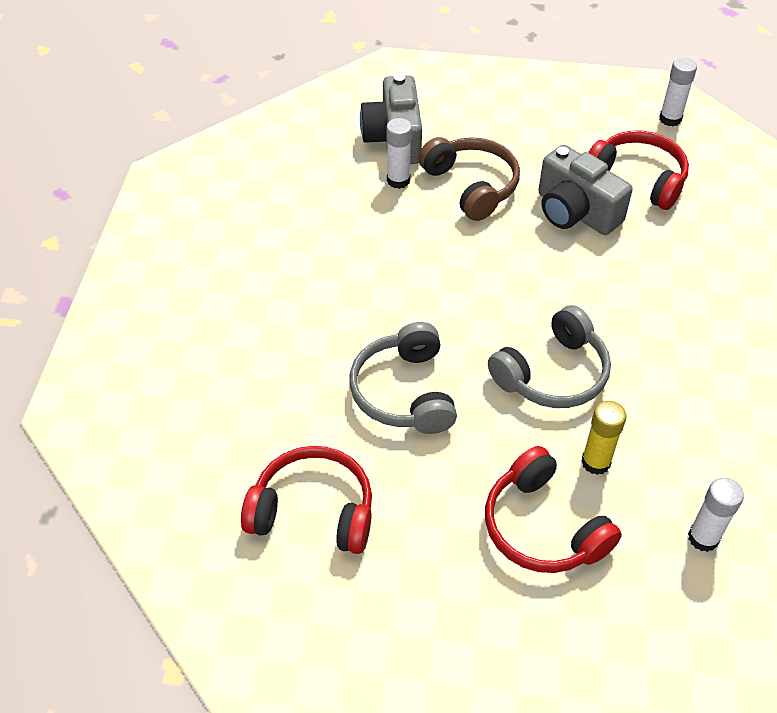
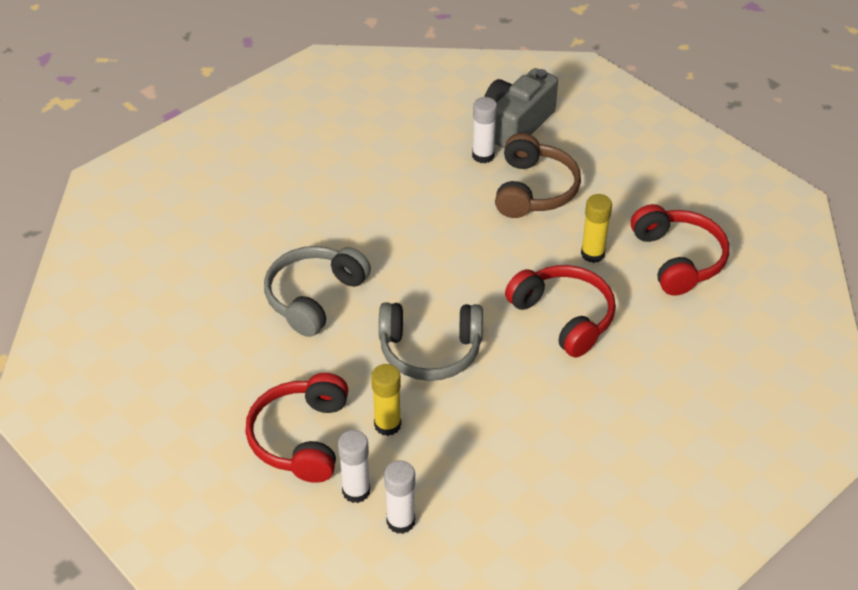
camera: 40 degrees right, 5 degrees down
red headphones [241,446,372,554] -> red headphones moved to [505,265,616,357]
grey camera [538,145,633,235] -> yellow glue stick [581,194,612,263]
white glue stick [659,57,697,126] -> white glue stick moved to [338,430,370,503]

